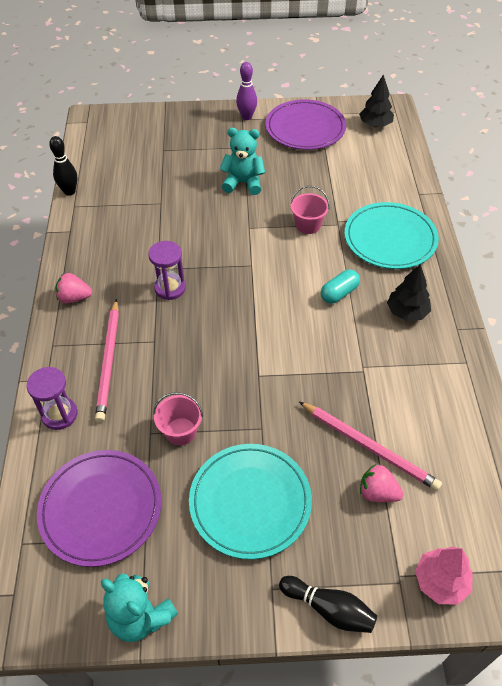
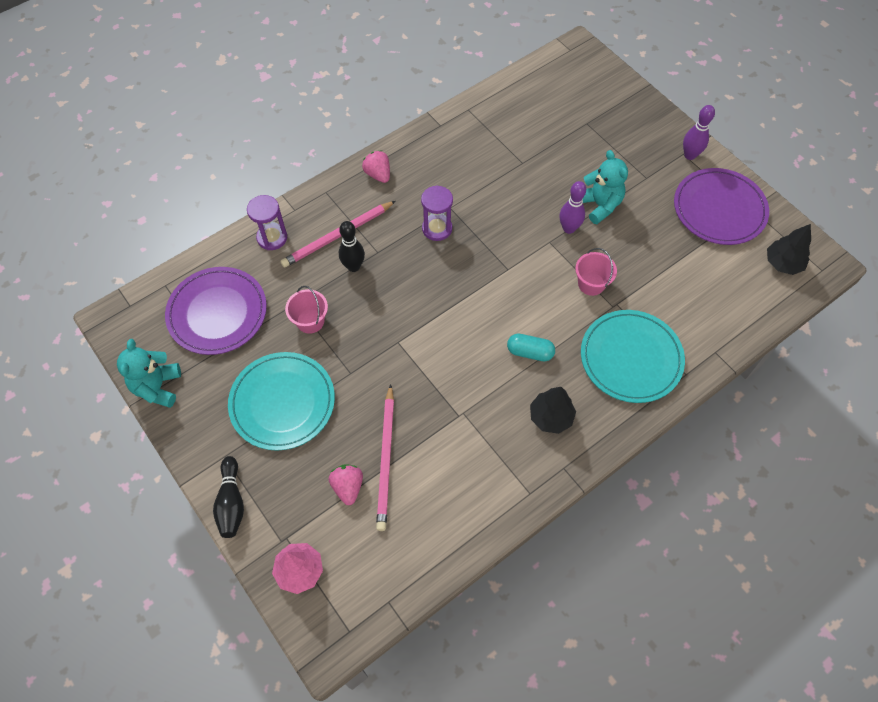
camera: 55 degrees right, 10 degrees up
black bowling pin [49,136,77,196] -> black bowling pin moved to [339,221,365,272]
none -> purple bowling pin [559,181,586,234]

